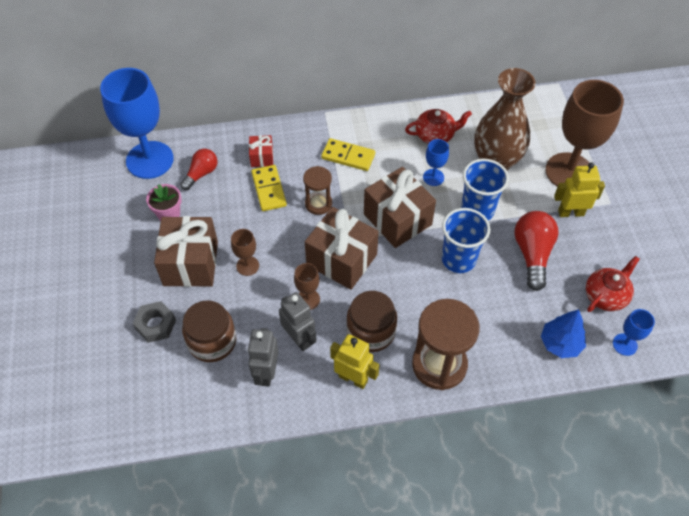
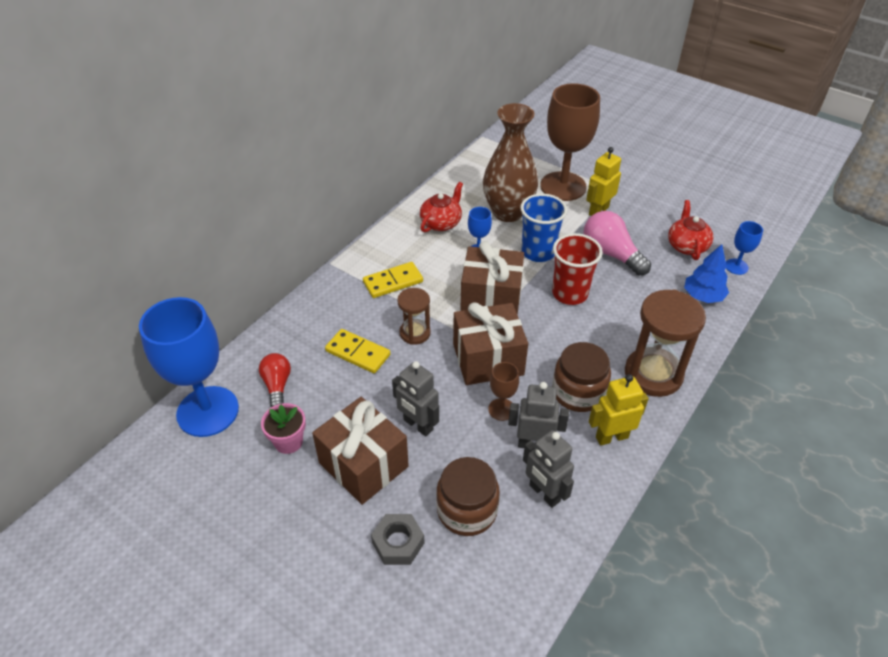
camera: 45 degrees left, 10 degrees down
brown goblet [231,229,259,276] -> grey robot [392,361,439,436]
red gift [249,135,273,167] -> none
blue cup [442,208,490,273] -> red cup [552,233,603,305]
red light bulb [514,211,559,291] -> pink light bulb [584,211,651,276]

